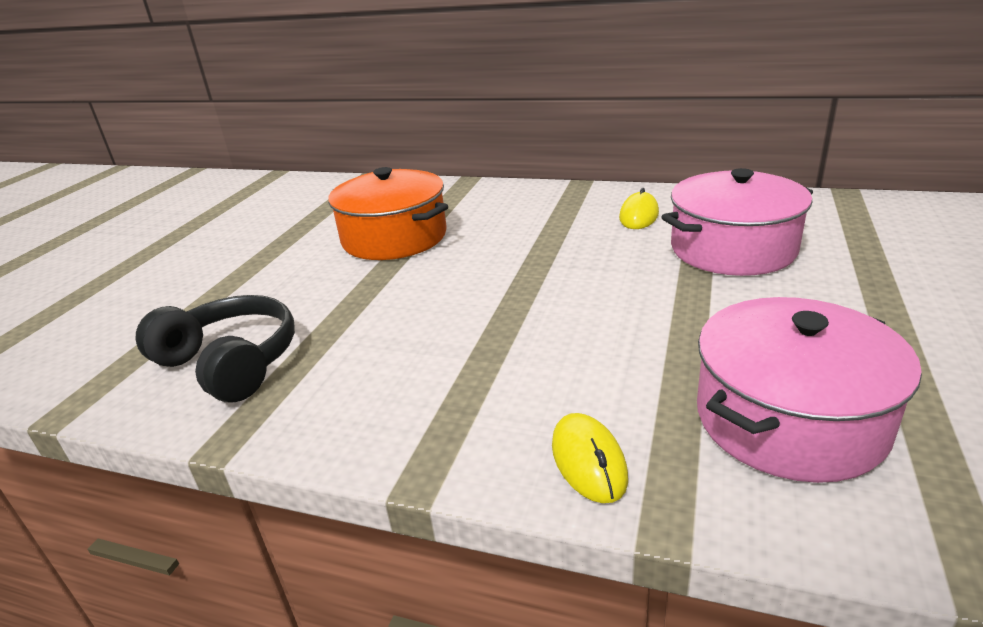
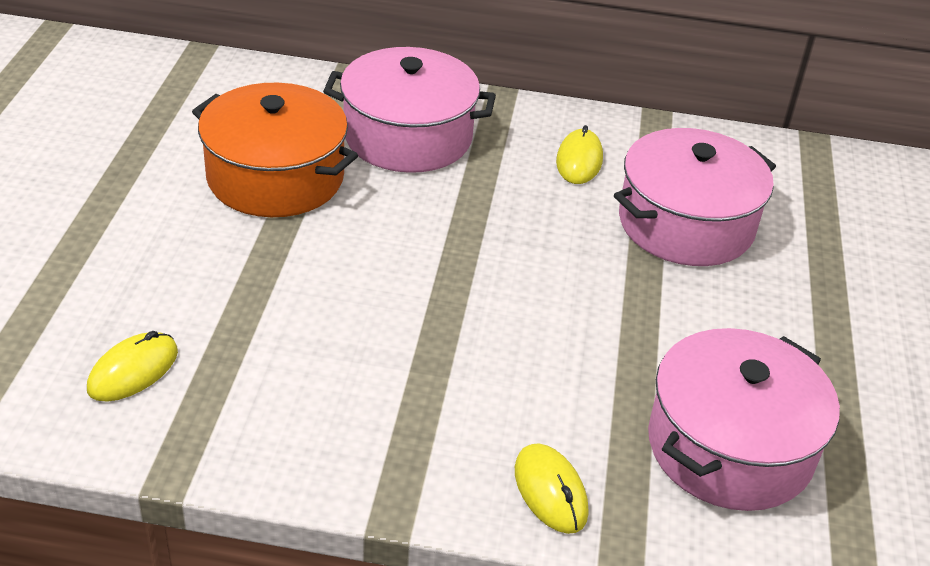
camera: 15 degrees left, 10 degrees up
black headphones [136,295,295,402] -> yellow mouse [87,331,178,402]
none -> pink pot [323,47,496,173]

